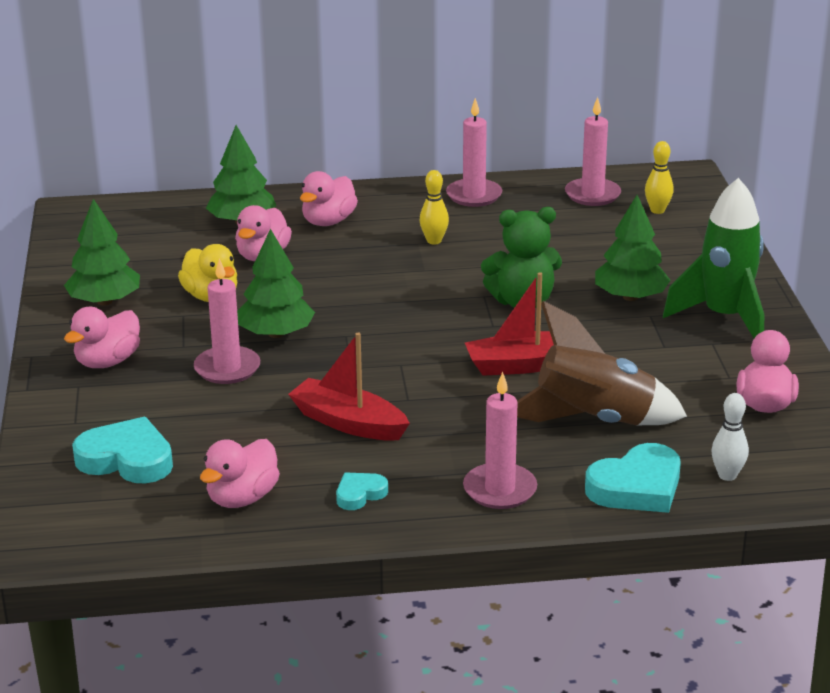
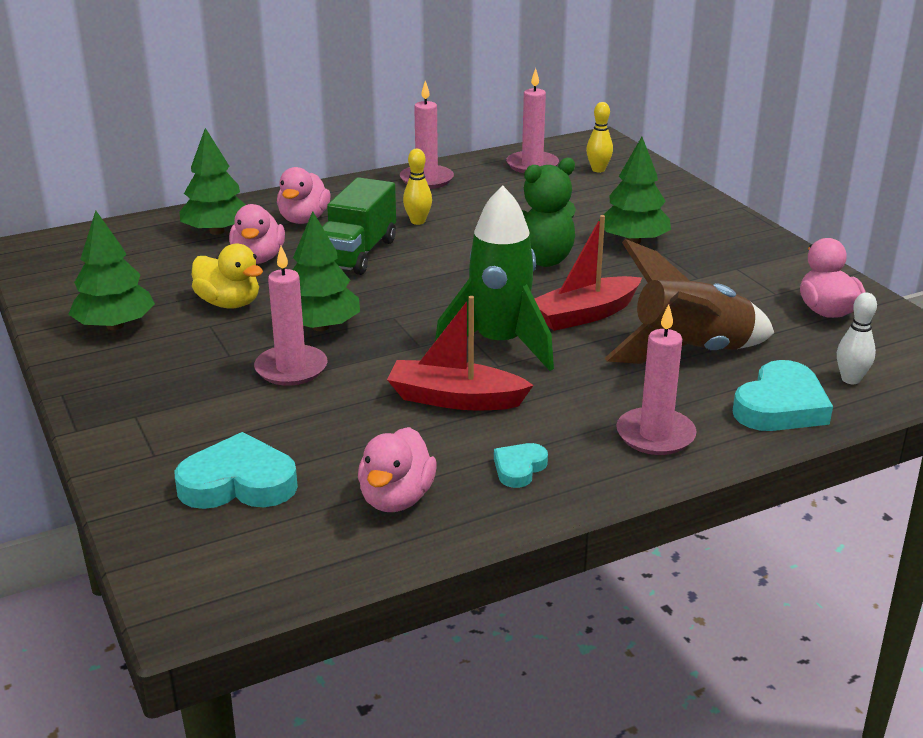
camera: 20 degrees left, 0 degrees up
pink duck [64,307,140,368] -> none
green rocket [663,178,764,338] -> green rocket moved to [435,185,554,371]
none -> green truck [322,177,396,275]

